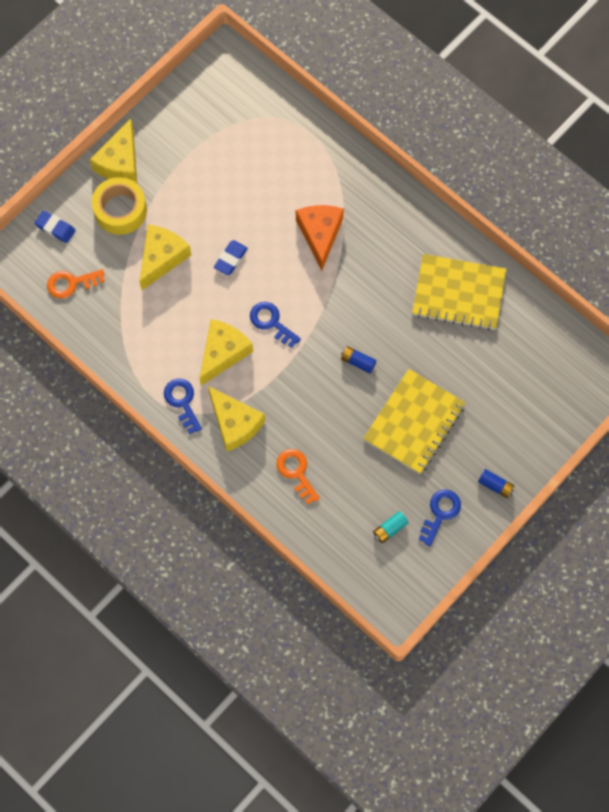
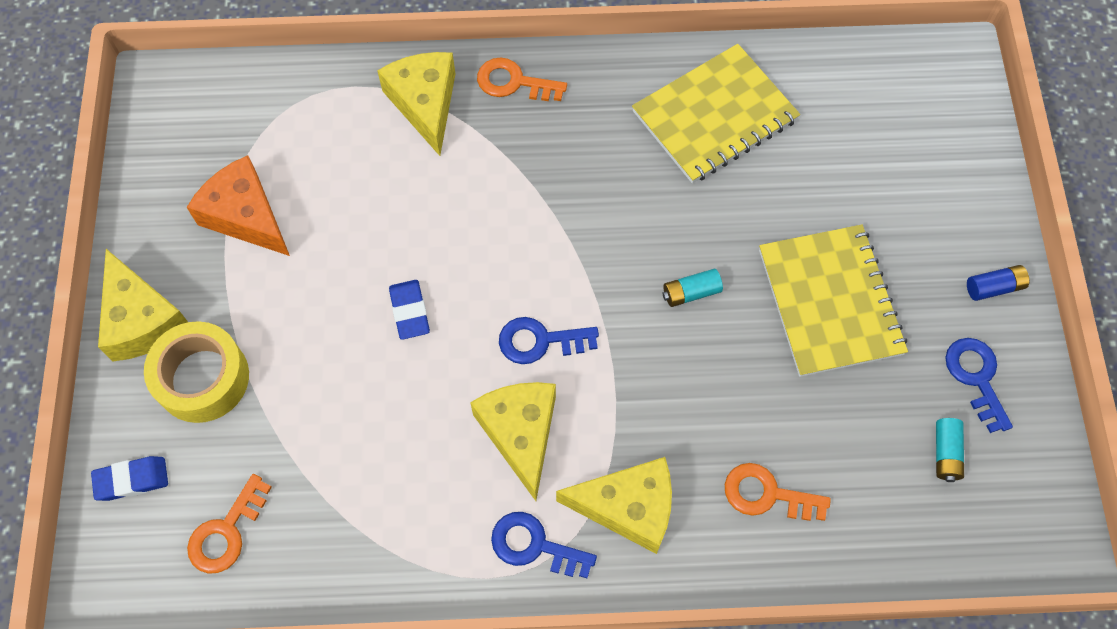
camera: 45 degrees left, 5 degrees down
yellow cheese [139,224,191,290] -> yellow cheese moved to [377,52,455,156]
orange cheese [296,205,344,271] -> orange cheese moved to [187,155,290,256]
blue battery [341,346,377,373] -> turquoise battery [662,269,723,307]
none -> orange key [477,57,567,101]

